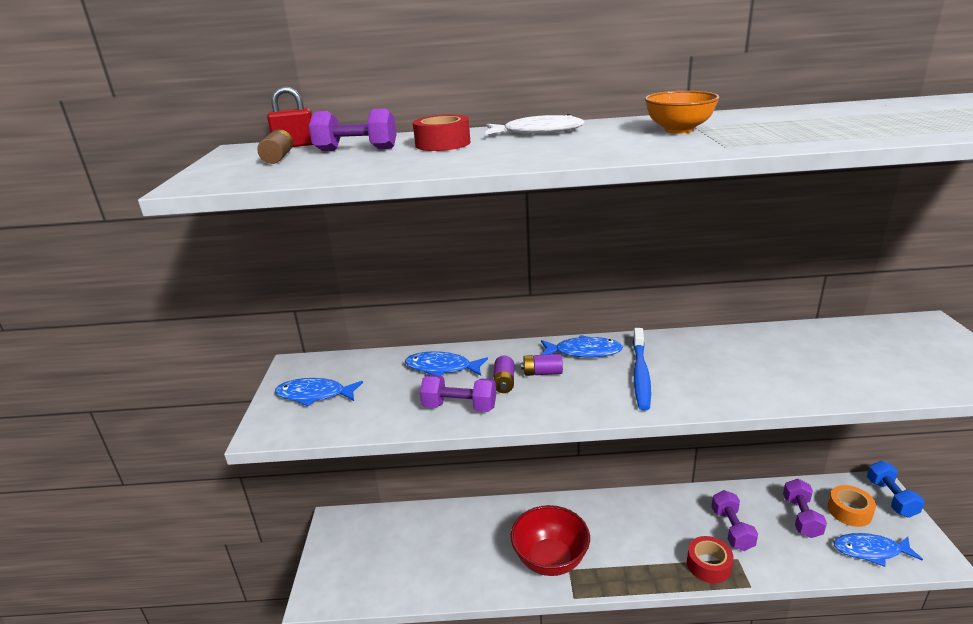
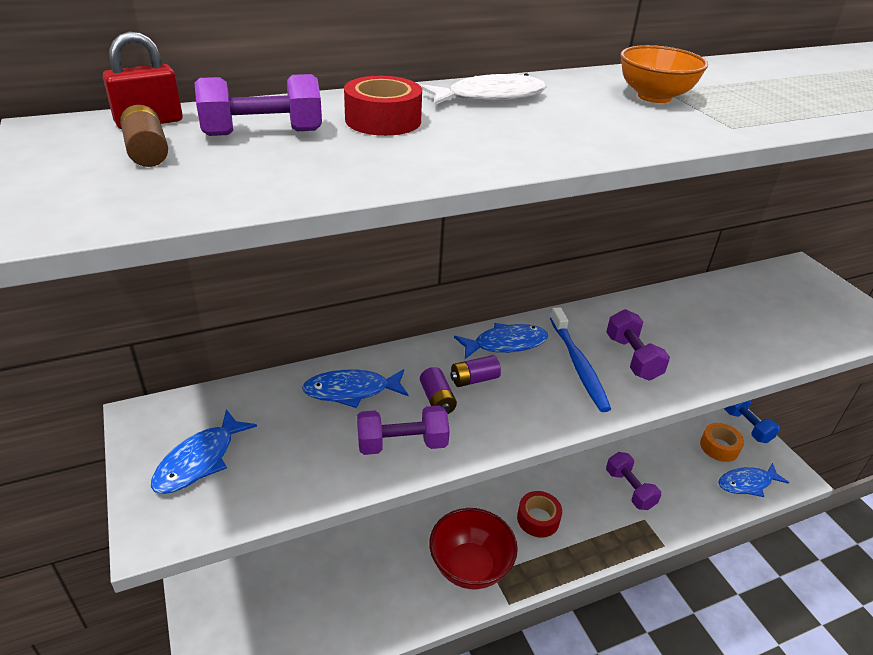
camera: 25 degrees left, 10 degrees up
blue fish [275,378,363,406] -> blue fish turned 45 degrees counterclockwise [151,409,257,494]
red tape [687,536,734,584] -> red tape moved to [517,491,562,537]
purple dumbbell [783,479,827,538] -> purple dumbbell moved to [606,309,670,381]

